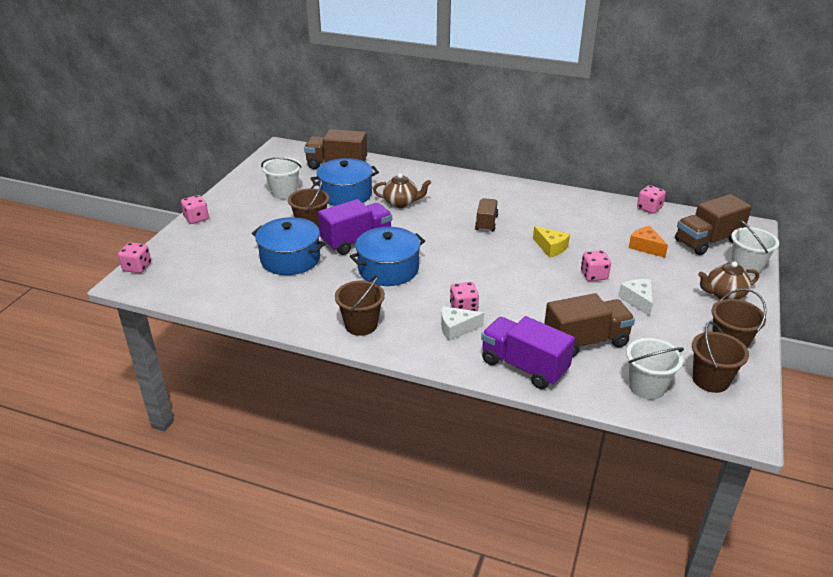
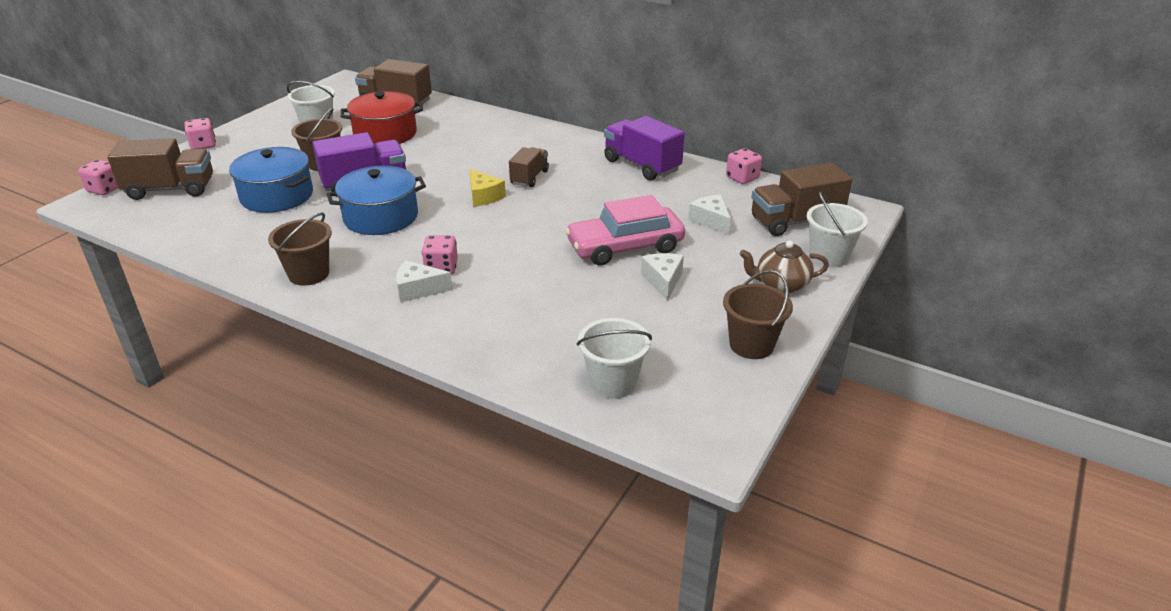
camera: 10 degrees right, 0 degrees up
blue pot [310,158,379,206] -> red pot [340,91,423,144]
brown teapot [373,173,431,208] -> none
purple truck [481,316,575,389] -> purple truck moved to [604,116,685,180]
yellow cheese [533,226,570,258] -> yellow cheese moved to [470,169,506,207]
brown truck [544,293,635,357] -> brown truck moved to [108,138,213,200]
pink dice [581,250,611,281] -> pink car [565,195,685,265]
orange cheese [629,226,668,258] -> white cheese [688,195,731,235]
brown bucket [692,322,749,393] -> none

